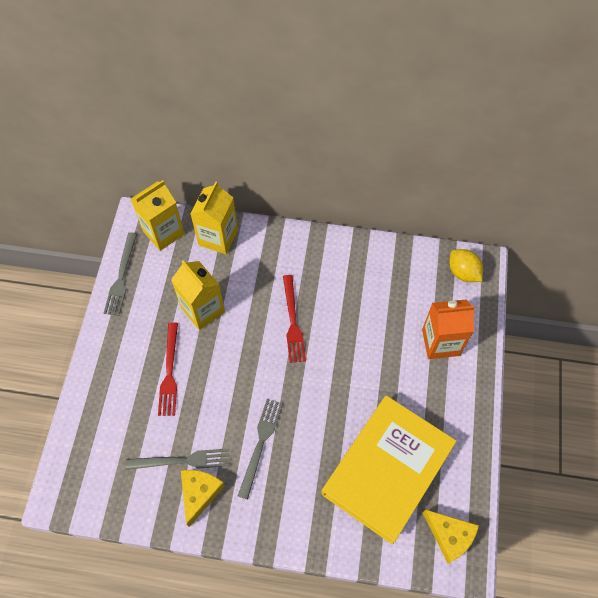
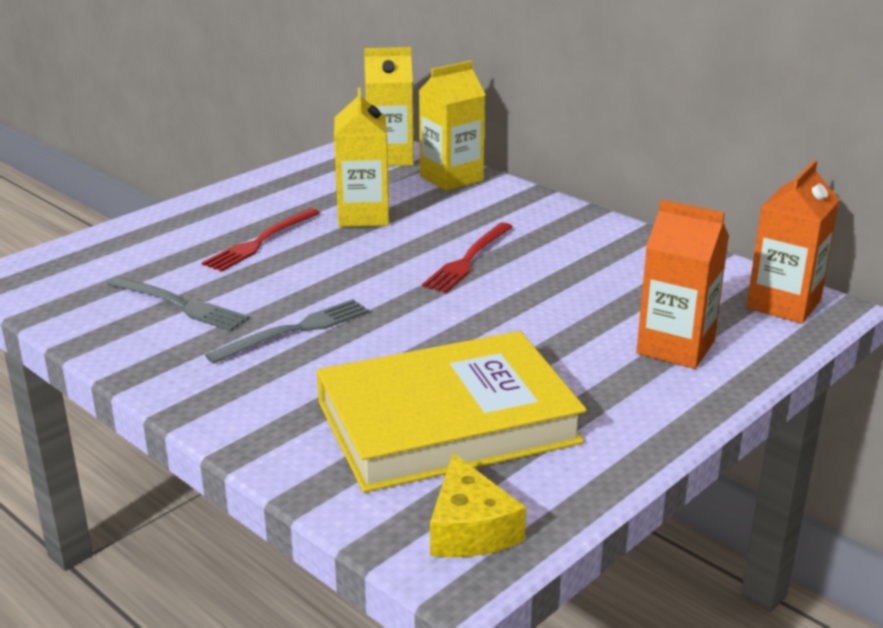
camera: 35 degrees right, 35 degrees down
grey fork [104,232,137,316] -> none
yellow cheese [181,470,225,527] -> none
yellow lemon [449,249,483,282] -> orange carton [746,160,839,324]

